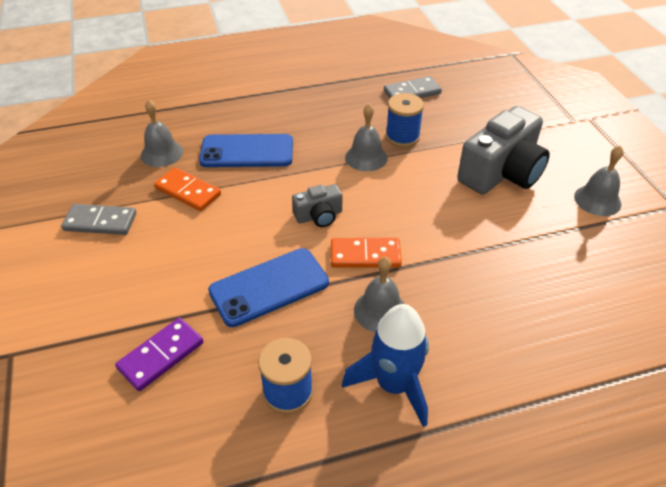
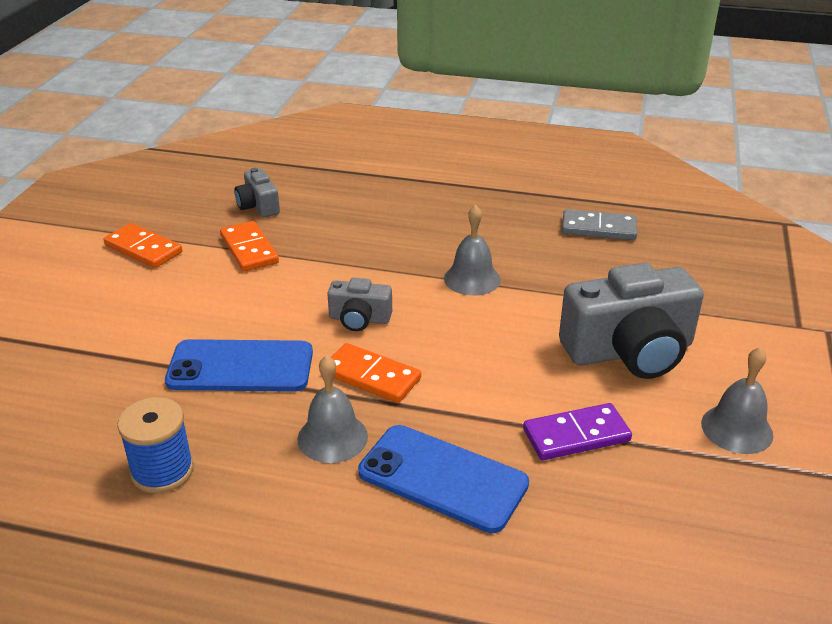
camera: 30 degrees right, 10 degrees down
grey domino [61,204,136,235] -> orange domino [103,223,182,268]
purple domino [115,318,203,391] -> purple domino moved to [523,403,632,460]
grey bell [141,99,183,167] -> grey camera [234,168,280,217]
blue phone [199,134,293,167] -> blue phone moved to [358,425,529,533]
blue rocket [342,304,429,427] -> none
blue spool [386,93,424,147] -> none

